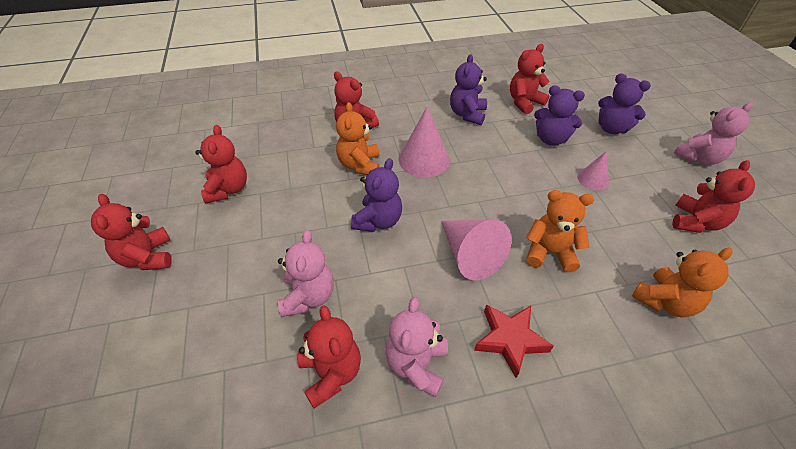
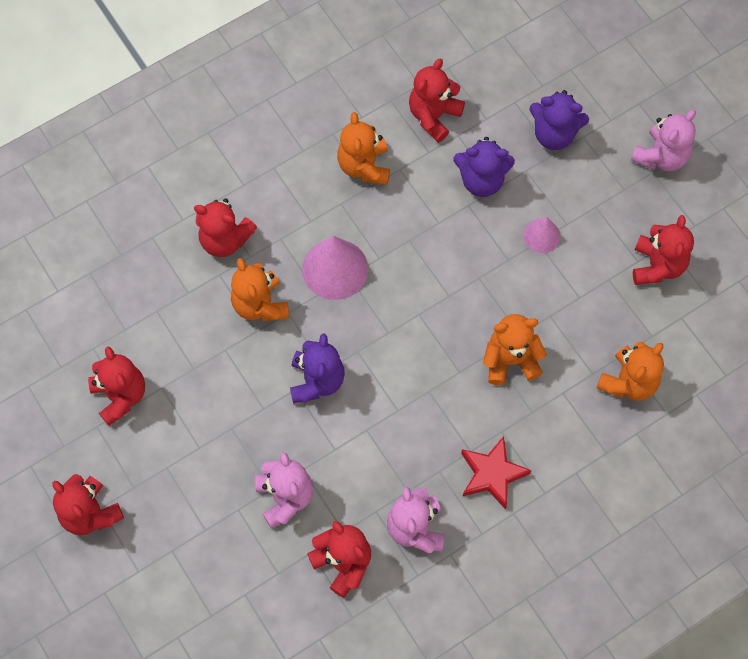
camera: 20 degrees left, 20 degrees up
pink cone [441,220,512,280] -> none
purple teddy bear [450,54,487,125] -> orange teddy bear [337,112,390,185]

